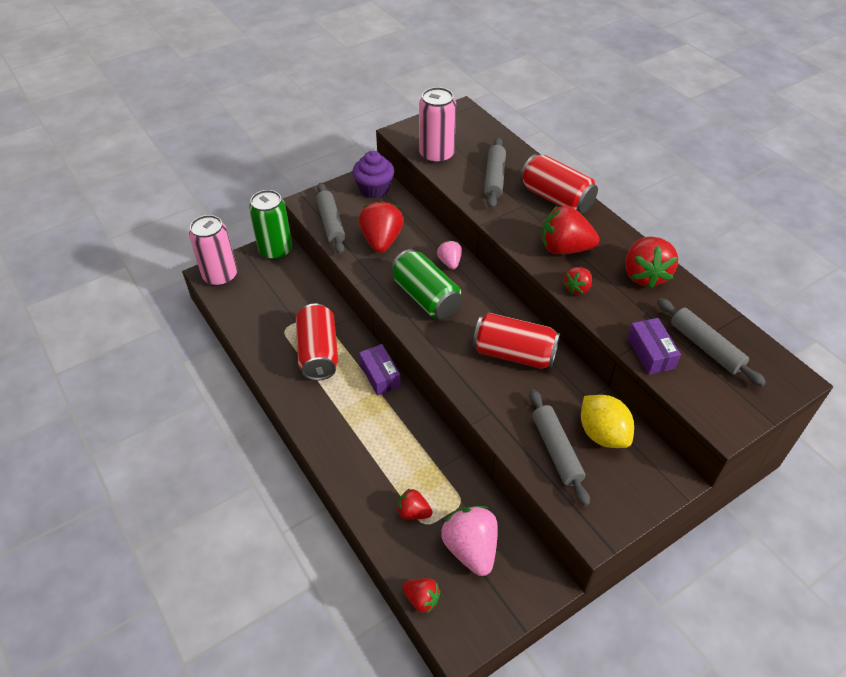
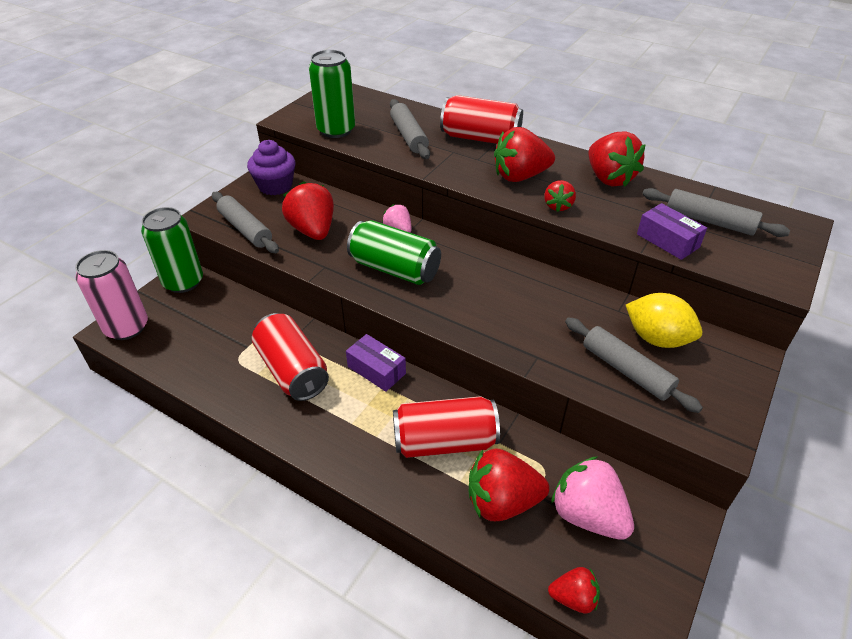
camera: 25 degrees left, 5 degrees down
red strawberry [397,488,433,520] -> red strawberry [469,448,549,521], size x1.81
pink can [419,87,456,164] -> green can [309,50,355,138]
red can [473,313,560,369] -> red can moved to [393,396,500,458]

